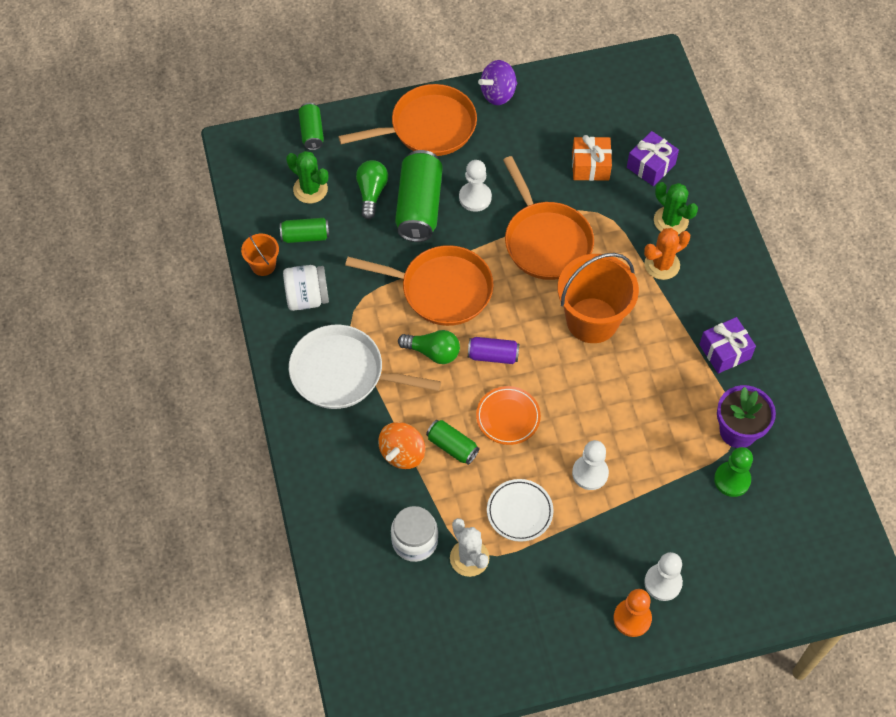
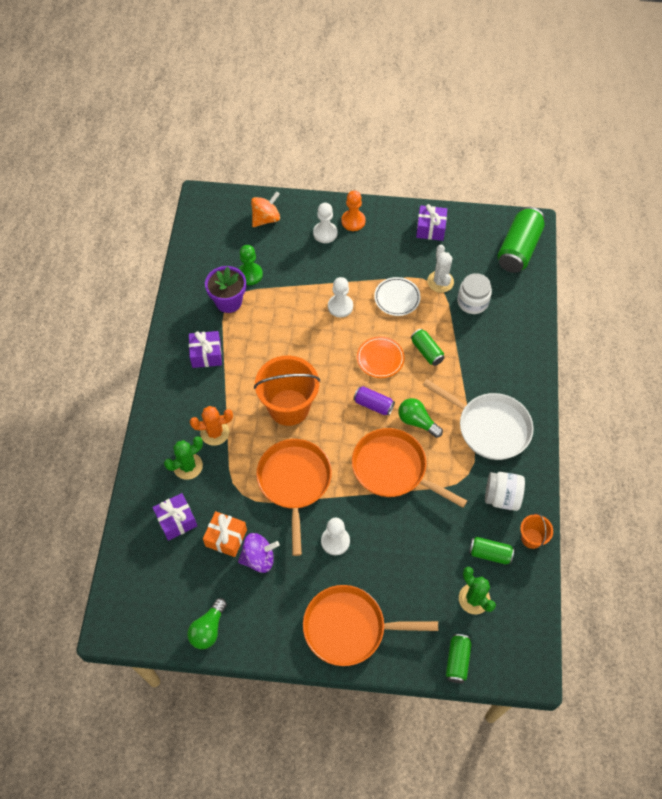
camera: 160 degrees left, 0 degrees up
green light bulb [356,160,388,219] -> green light bulb moved to [187,598,227,649]
orange spinning top [378,422,425,469] -> orange spinning top moved to [251,191,280,227]
green can [395,150,443,242] -> green can moved to [497,207,545,273]
purple spinning top [478,60,517,105] -> purple spinning top moved to [238,533,280,573]
green cactus [654,182,698,234] -> green cactus turned 75 degrees clockwise [164,436,203,480]
none -> purple gift [416,204,447,241]

